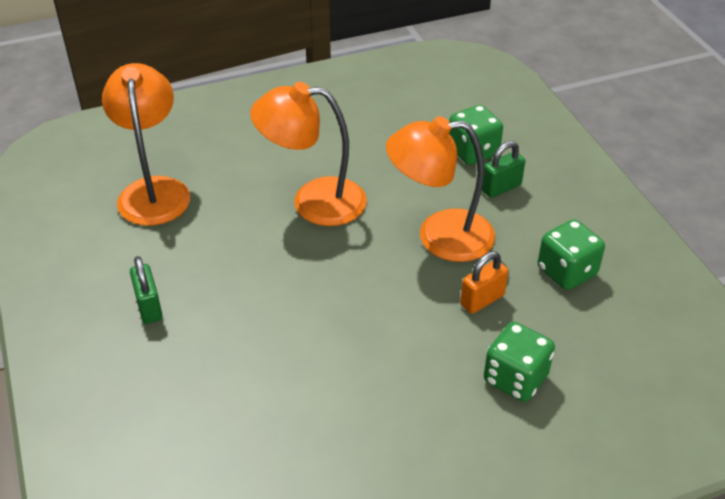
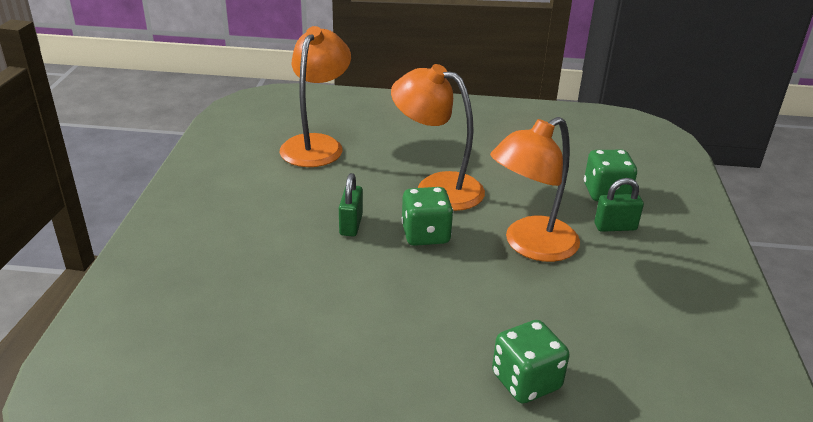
camera: 25 degrees right, 10 degrees down
green padlock [130,256,163,324] -> green padlock moved to [339,173,363,236]
orange lamp [386,116,495,262] -> orange lamp turned 60 degrees counterclockwise [490,117,580,262]
orange padlock [460,252,508,314] -> none
green dice [538,219,605,290] -> green dice moved to [401,187,454,246]

